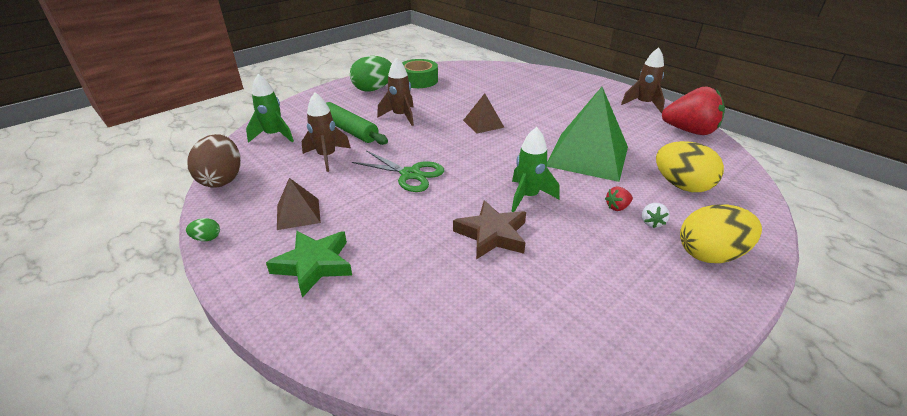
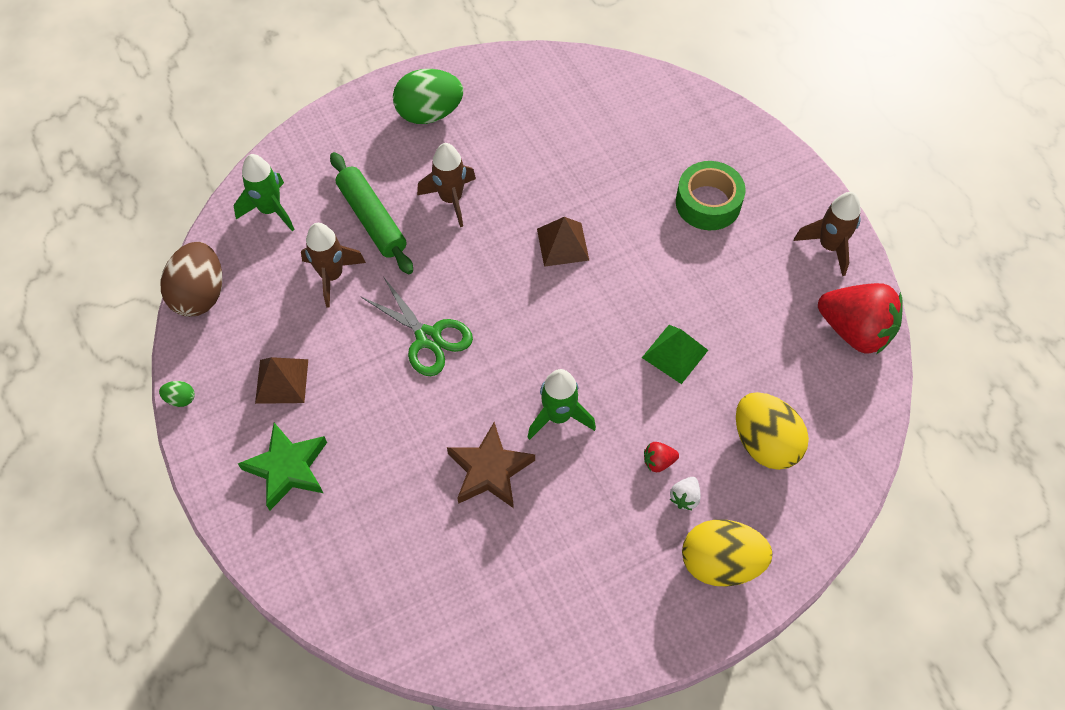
camera: 15 degrees right, 25 degrees up
green tape [402,59,438,88] -> green tape moved to [676,161,746,230]
green pyramid [547,87,628,182] -> green pyramid [642,325,708,384], size x0.50

